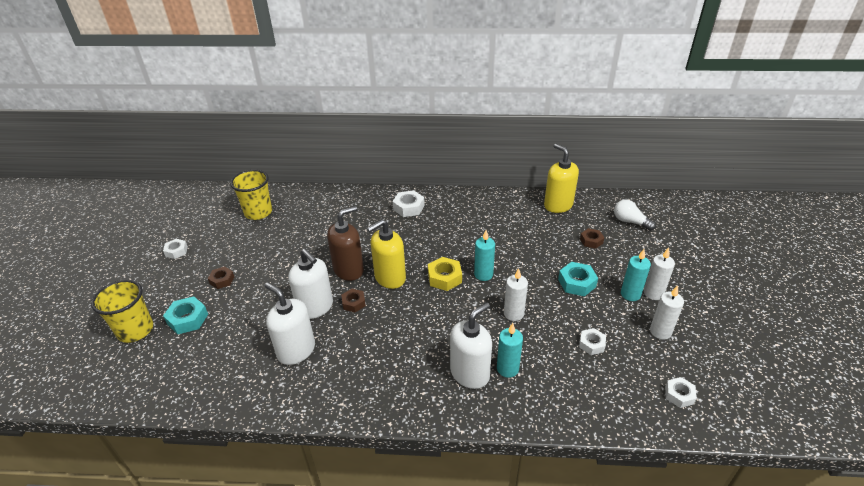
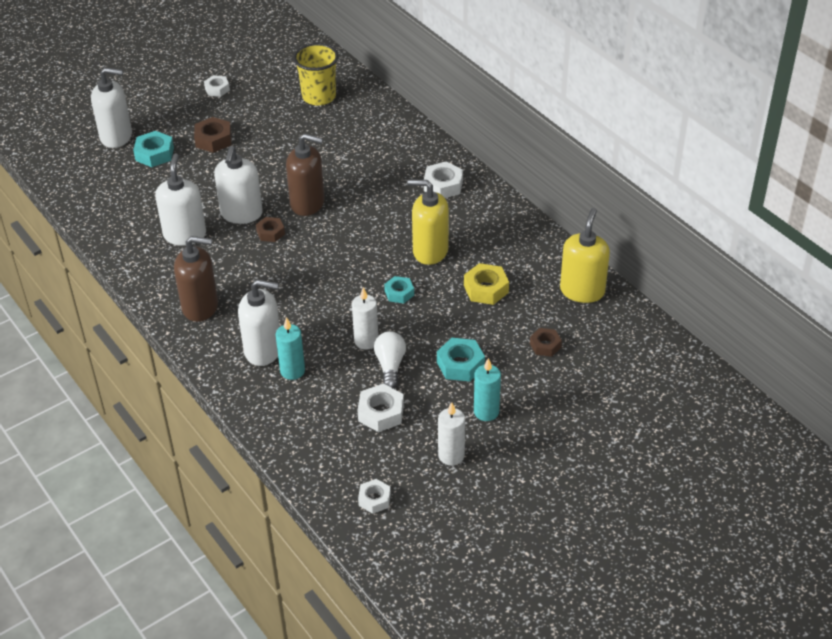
camera: 50 degrees right, 5 degrees up
yellow cup [91,280,153,343] -> white soap dispenser [91,68,132,148]
brown nut [208,266,234,289] -> brown nut [194,117,232,153], size x1.51
yellow soap dispenser [367,219,406,289] -> yellow soap dispenser moved to [407,179,449,265]
yellow nut [428,257,462,291] -> yellow nut moved to [464,263,509,305]
turquoise candle [474,230,495,281] -> turquoise nut [384,276,414,303]
white nut [579,328,606,355] -> white nut [358,384,404,432], size x1.51
white light bulb [614,199,656,231] -> white light bulb moved to [374,331,406,389]
white candle [644,248,675,300] -> none
none -> brown soap dispenser [174,236,218,322]

